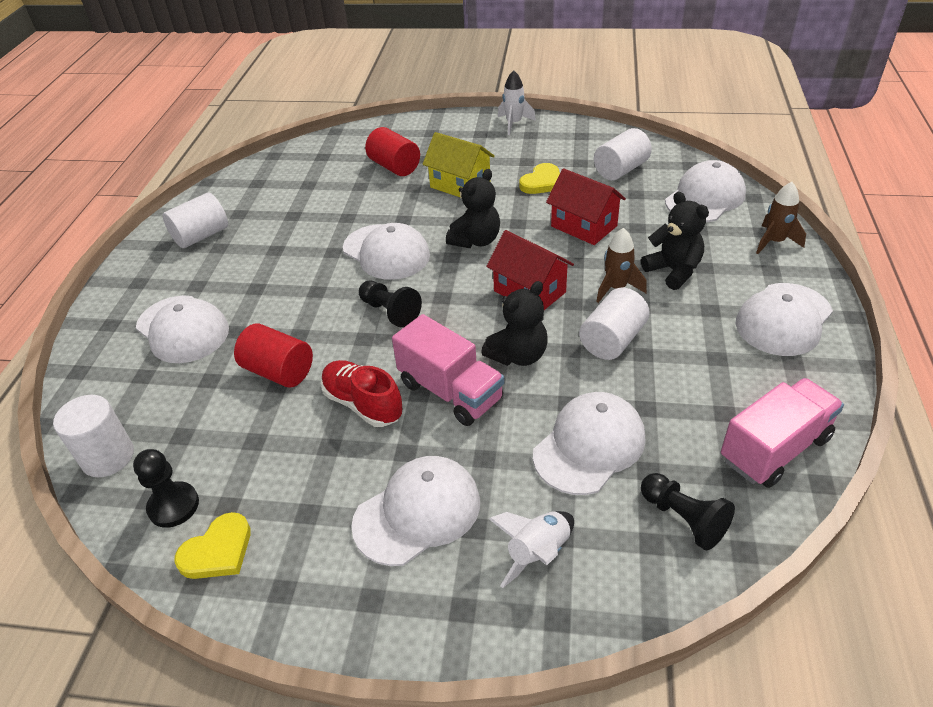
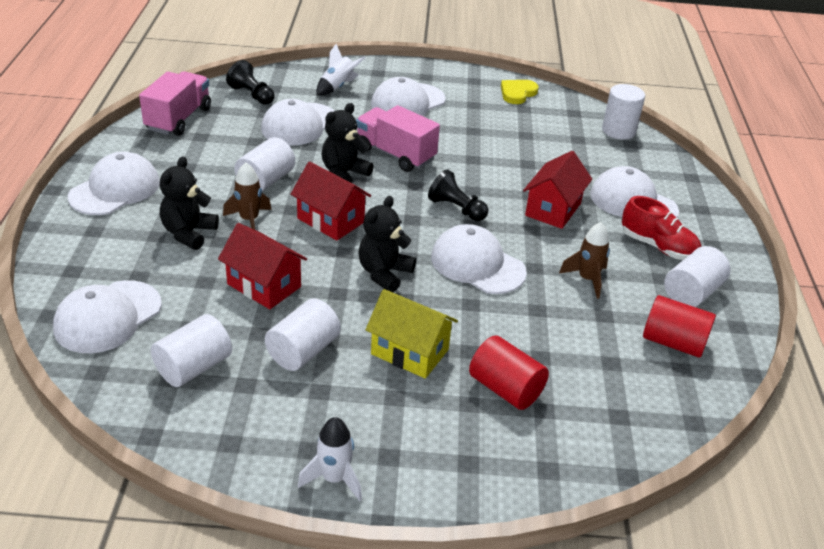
camera: 170 degrees right, 5 degrees down
black pawn [133,449,199,528] -> none
red cylinder [234,323,313,388] -> red cylinder moved to [643,295,716,358]
red shoe [321,360,403,427] -> red shoe moved to [622,196,701,260]
yellow heart [519,163,560,194] -> white cylinder [265,298,341,371]
black teddy bear [641,192,709,290] -> black teddy bear turned 60 degrees clockwise [160,156,219,250]
pink truck [721,378,844,488] -> pink truck turned 150 degrees clockwise [139,71,211,136]
brown rocket [756,182,806,254] -> brown rocket moved to [559,222,610,299]
none -> red house [523,151,592,229]

